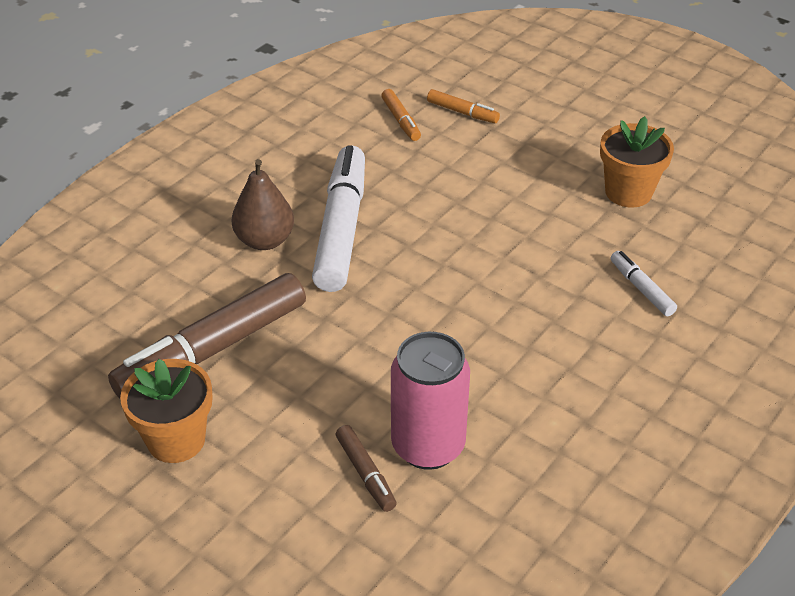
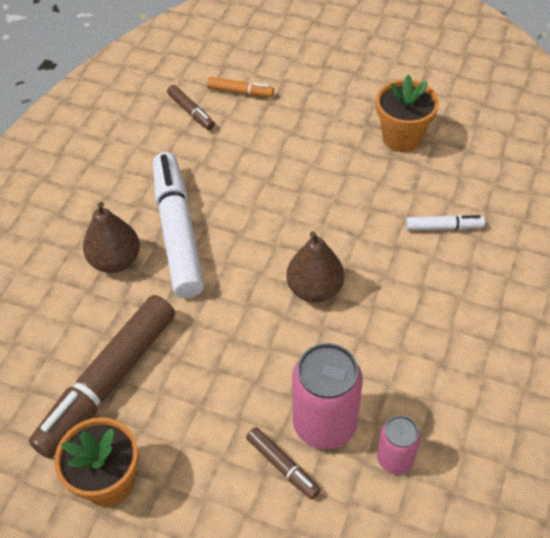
camera: 15 degrees left, 10 degrees up
orange marker [381,89,421,141] -> brown marker [167,85,215,130]
white marker [611,251,677,316] -> white marker turned 135 degrees clockwise [406,215,485,231]
none -> brown pear [286,231,344,303]
none -> pink can [377,416,420,474]

